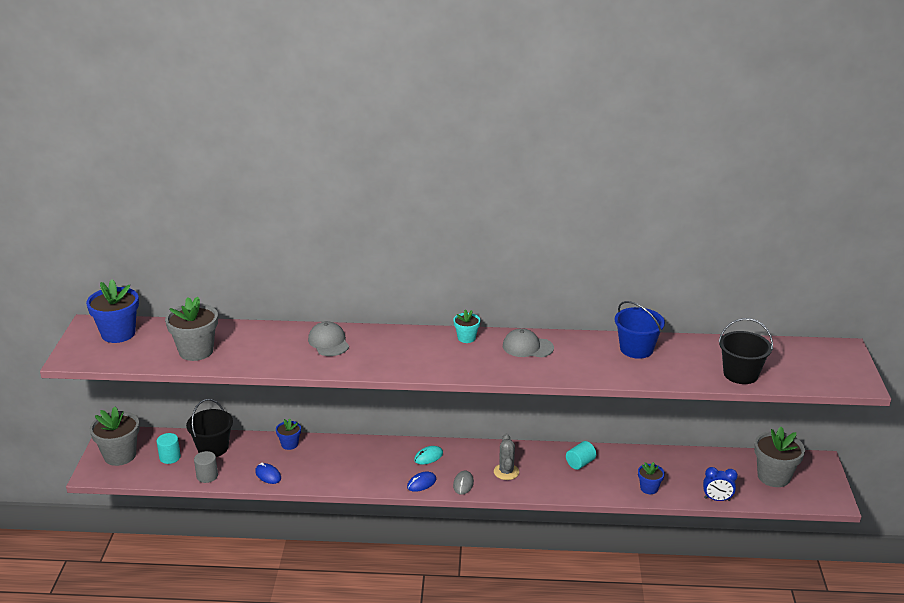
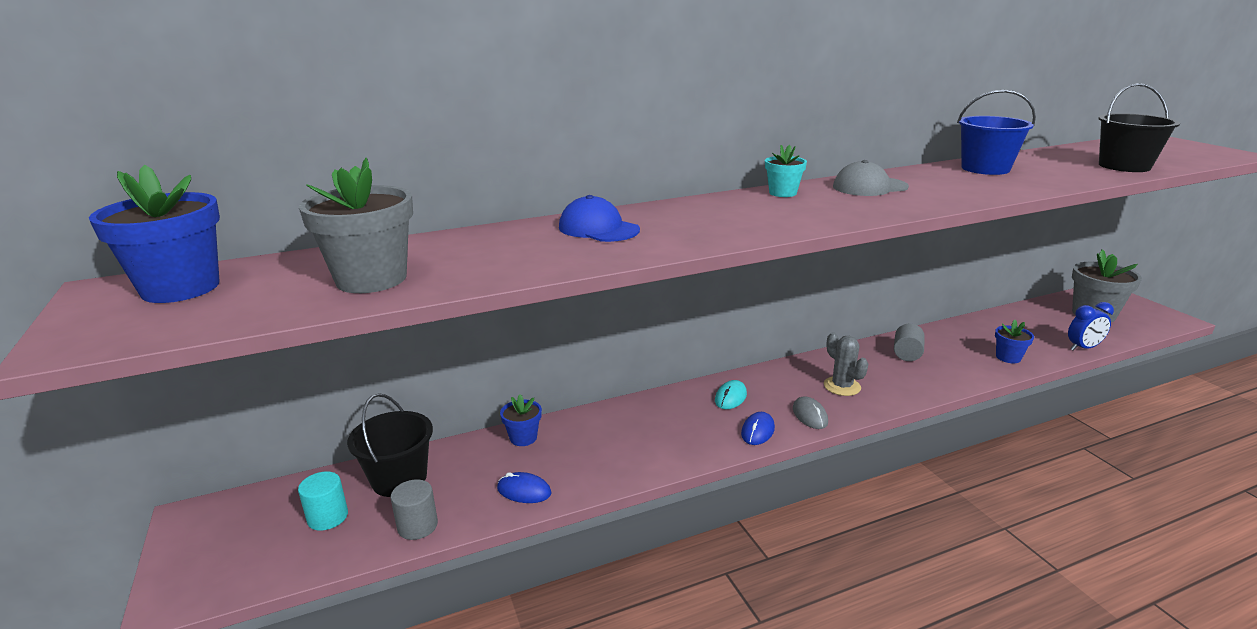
camera: 25 degrees left, 5 degrees down
grey flower pot [90,407,140,466] -> none
grey cap [308,321,349,356] -> blue cap [559,195,640,242]
turquoise cylinder [566,441,596,470] -> grey cylinder [894,324,925,361]

